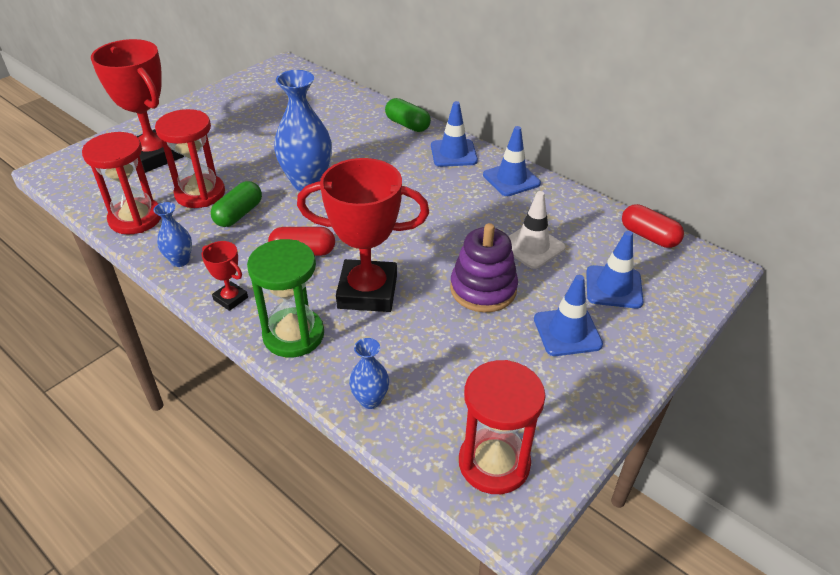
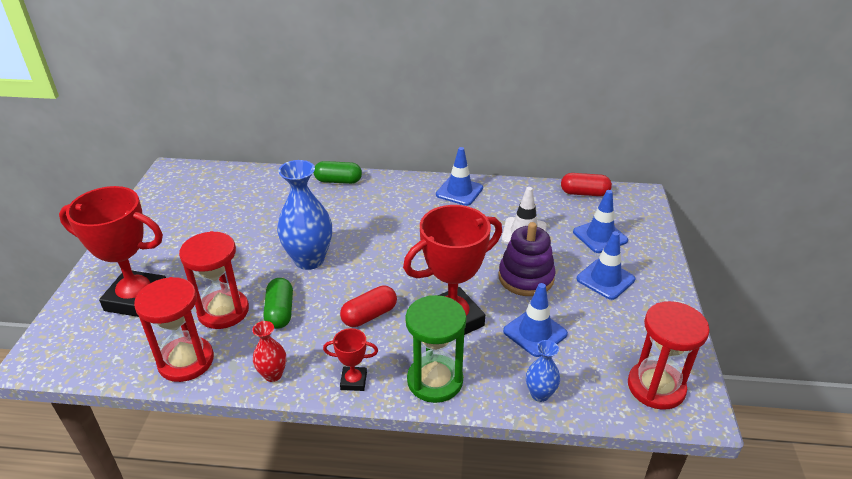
camera: 35 degrees left, 5 degrees down
blue vase [153,202,192,267] -> red vase [252,321,286,382]
blue traffic cone [431,101,478,167] -> blue traffic cone moved to [503,283,568,357]

